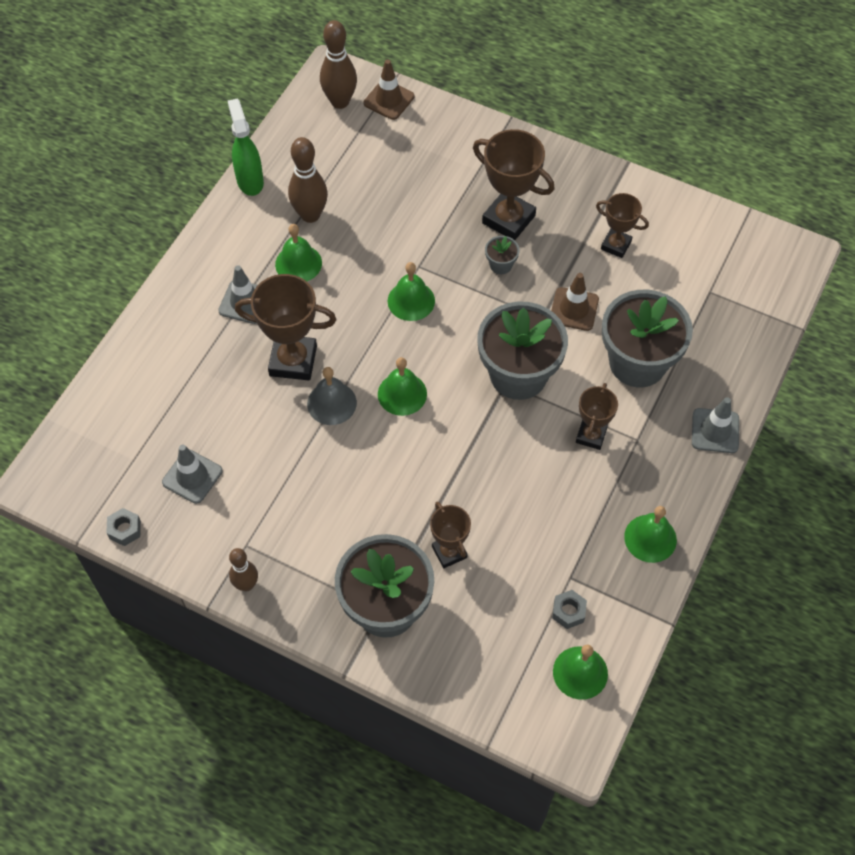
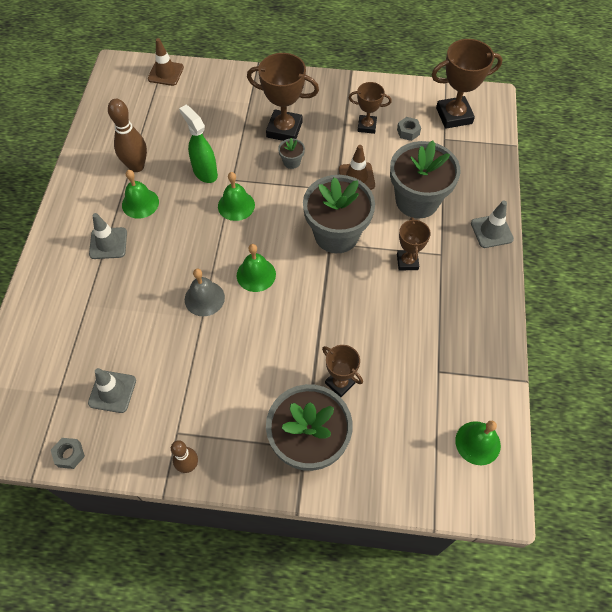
camera: 20 degrees left, 0 degrees up
green spray bottle [228,99,264,196] -> green spray bottle moved to [179,105,218,183]
brown trophy [235,274,336,380] -> brown trophy moved to [431,39,503,129]
brown bowling pin [320,20,357,109] -> none
grey nut [552,590,587,629] -> grey nut moved to [397,117,421,141]
green bell [624,506,677,563] -> none

